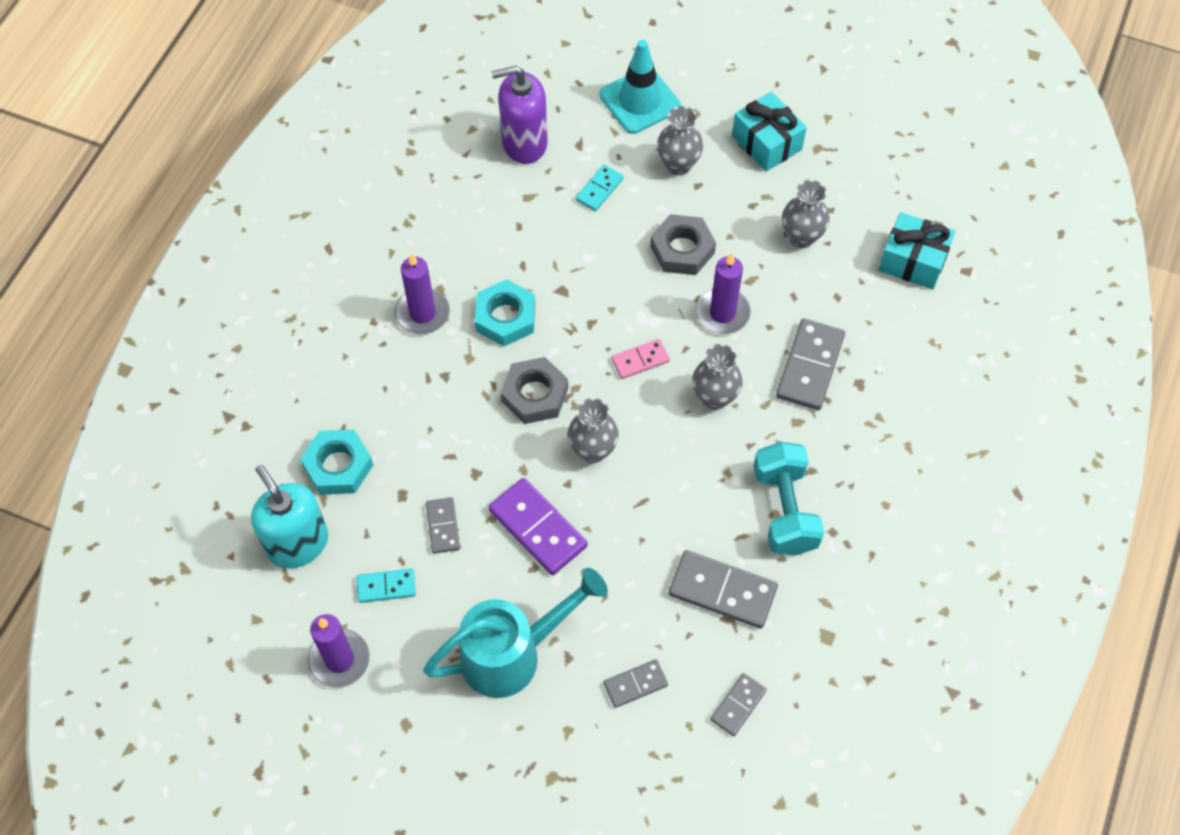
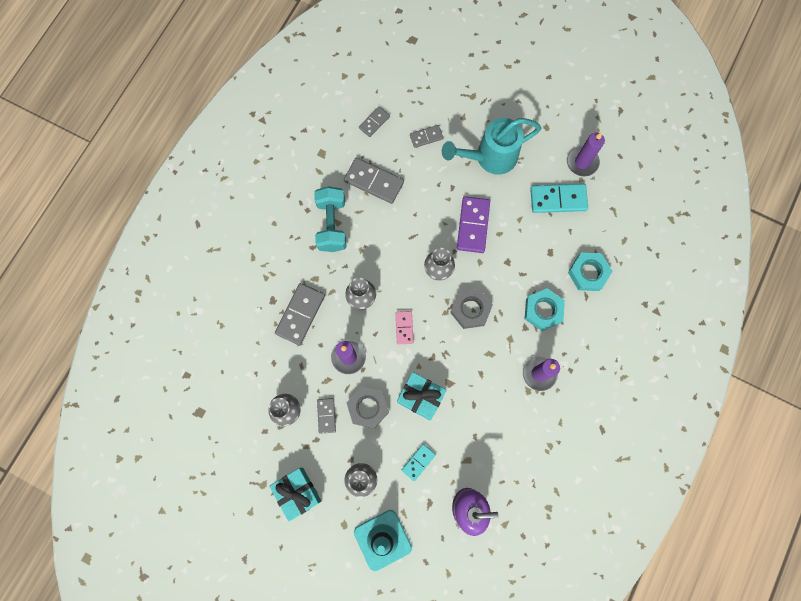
camera: 175 degrees left, 15 degrees up
turquoise soap dispenser [251,465,328,569] -> none
turquoise domino [356,569,416,603] -> turquoise domino [530,184,588,213], size x1.74
grey domino [426,497,460,554] -> grey domino moved to [317,398,336,434]
turquoise nut [475,279,535,346] -> turquoise nut moved to [525,288,565,331]
purple domino [488,478,588,575] -> purple domino turned 45 degrees clockwise [457,196,490,253]
pink domino [611,339,670,379] -> pink domino turned 75 degrees counterclockwise [396,311,413,344]
turquoise gift [879,212,955,290] -> turquoise gift moved to [397,372,447,420]

